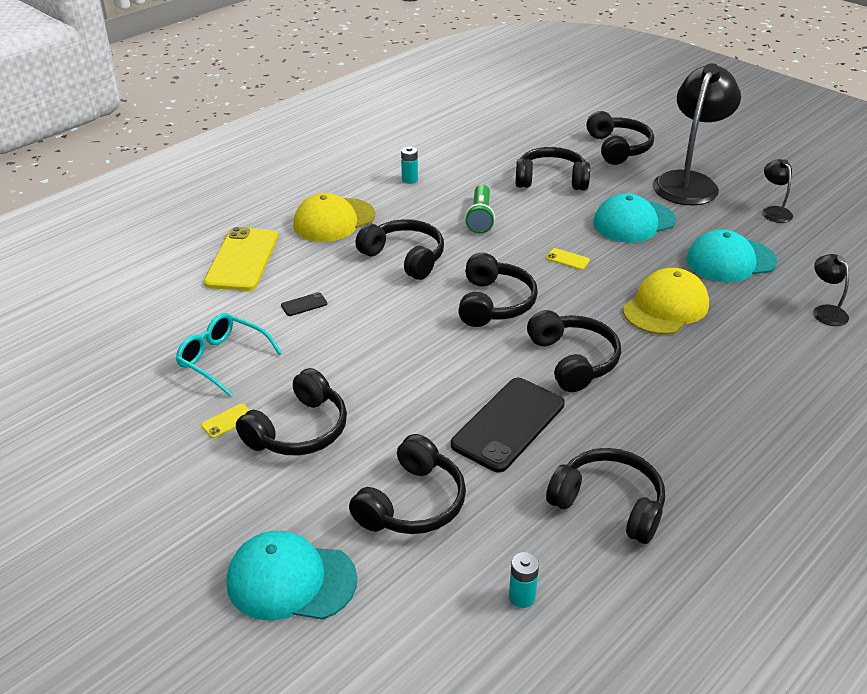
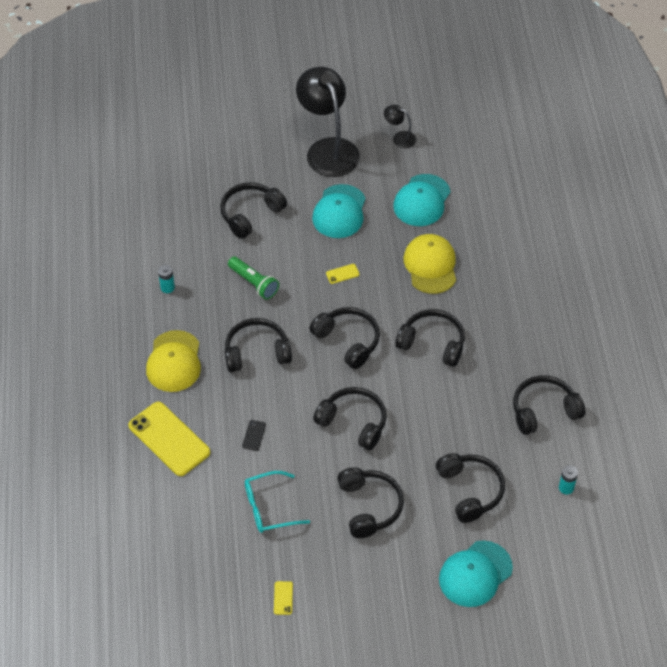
camera: 50 degrees left, 15 degrees up
yellow phone [201,404,250,438] -> yellow phone moved to [274,581,293,615]
black phone [451,378,565,472] -> none
black headphones [586,111,654,165] -> black headphones moved to [313,387,386,450]
black lamp [813,254,849,326] -> none

